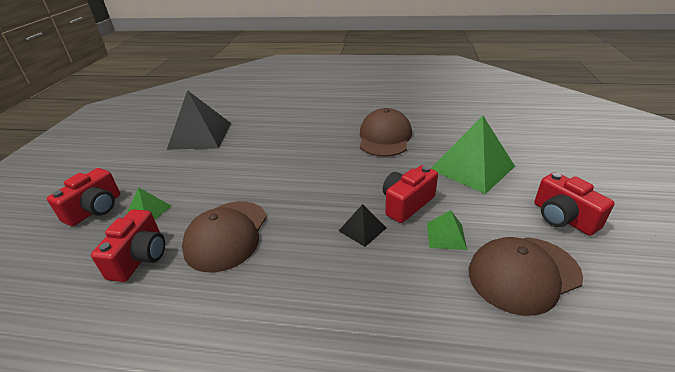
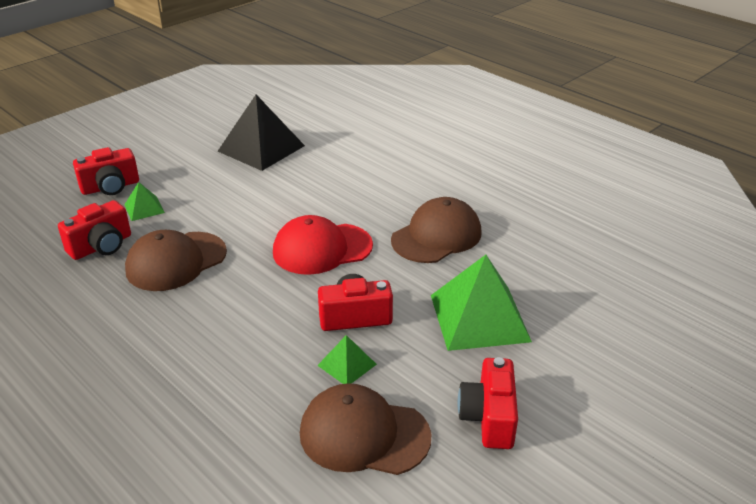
camera: 35 degrees right, 0 degrees up
black pyramid [339,204,386,247] -> none
none -> red cap [273,215,373,275]

